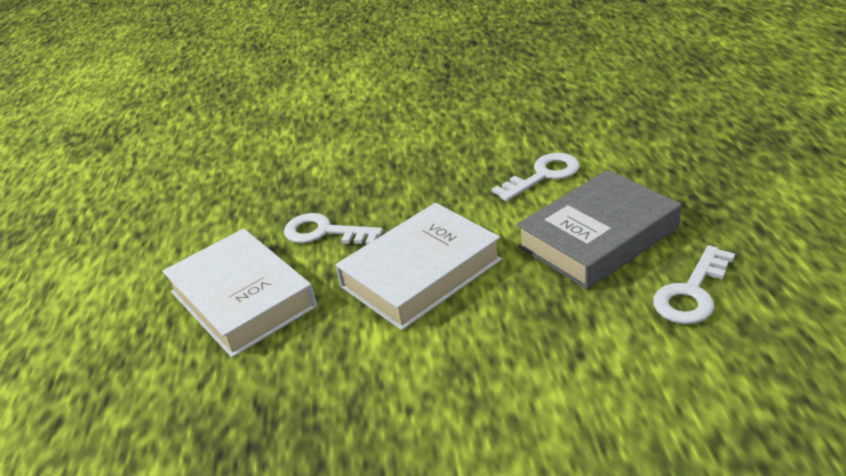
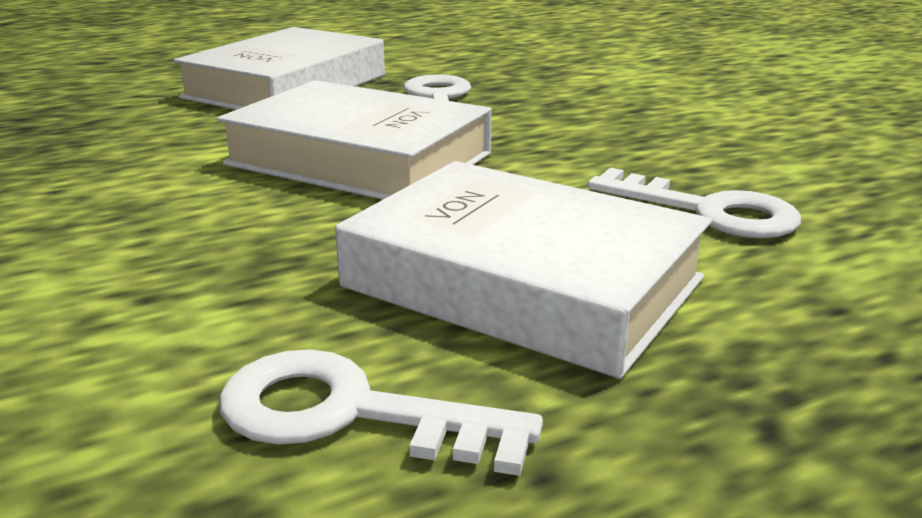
camera: 65 degrees right, 10 degrees down
grey book [516,170,681,290] -> white book [335,161,712,379]

